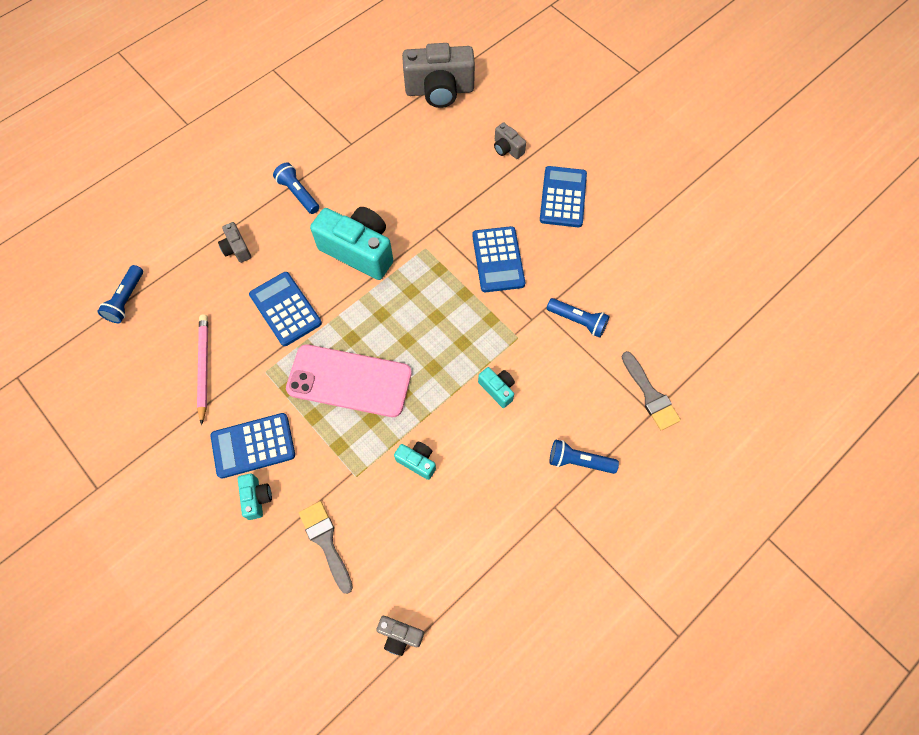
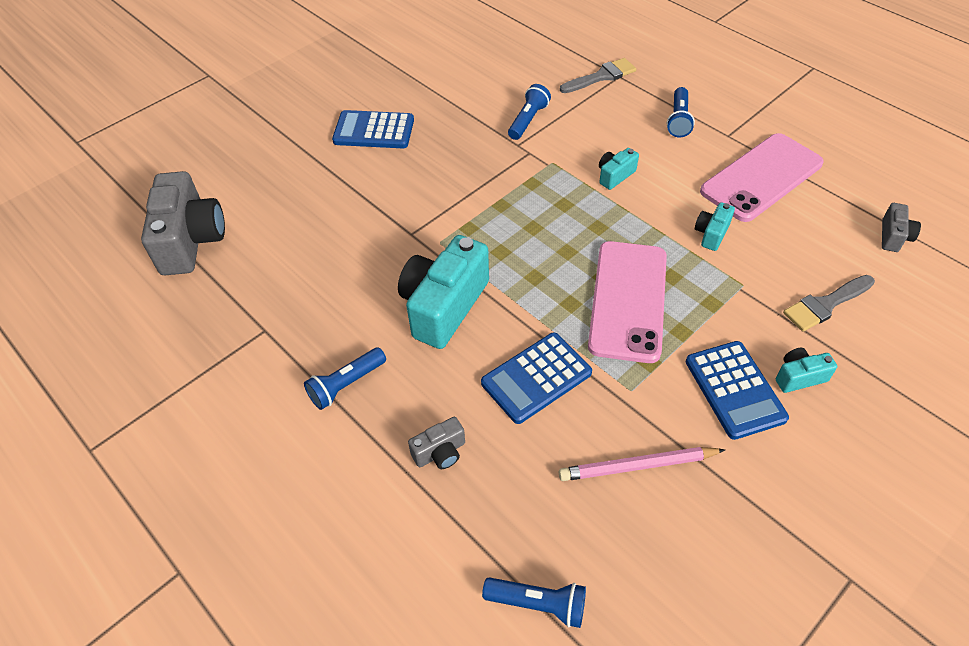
camera: 90 degrees left, 15 degrees down
blue calculator [472,226,525,292] -> none
grey camera [494,123,526,159] -> none
none -> pink phone [700,133,824,222]

